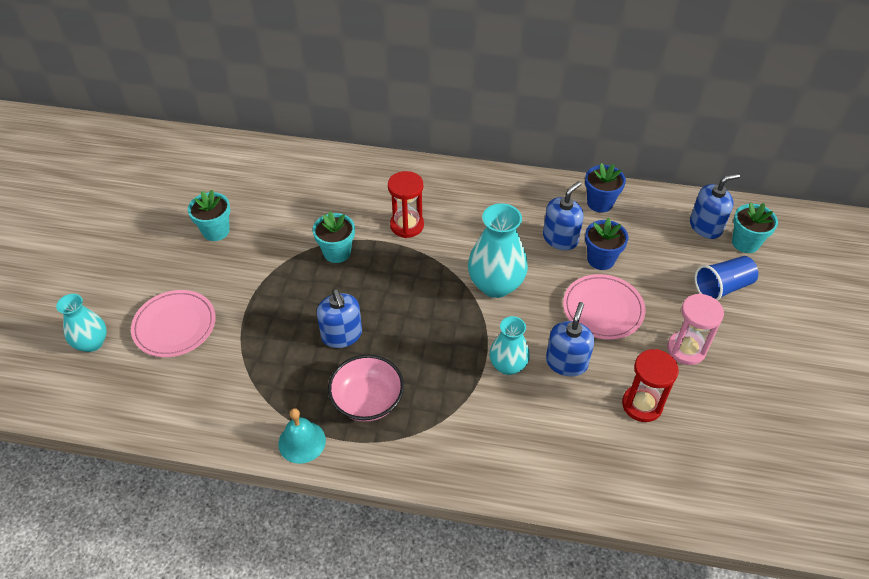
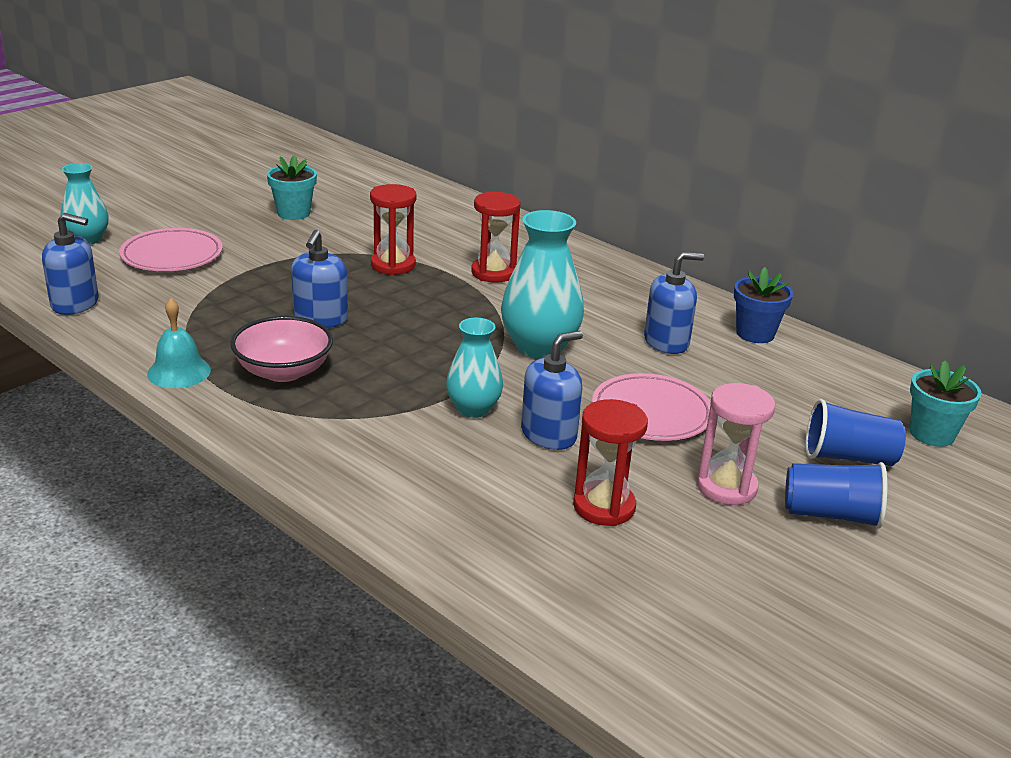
camera: 30 degrees right, 20 degrees down
turquoise flower pot [313,211,355,263] -> red hourglass [370,184,417,275]
blue flower pot [585,218,628,270] -> none
blue soap dispenser [690,173,740,239] -> blue soap dispenser moved to [42,213,99,315]
none -> blue cup [785,462,887,529]

